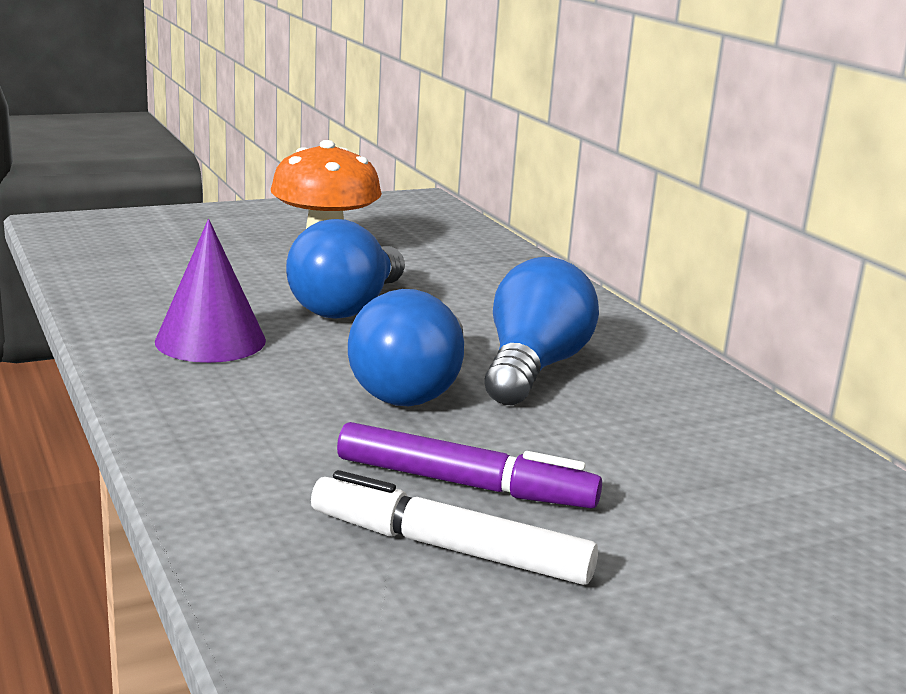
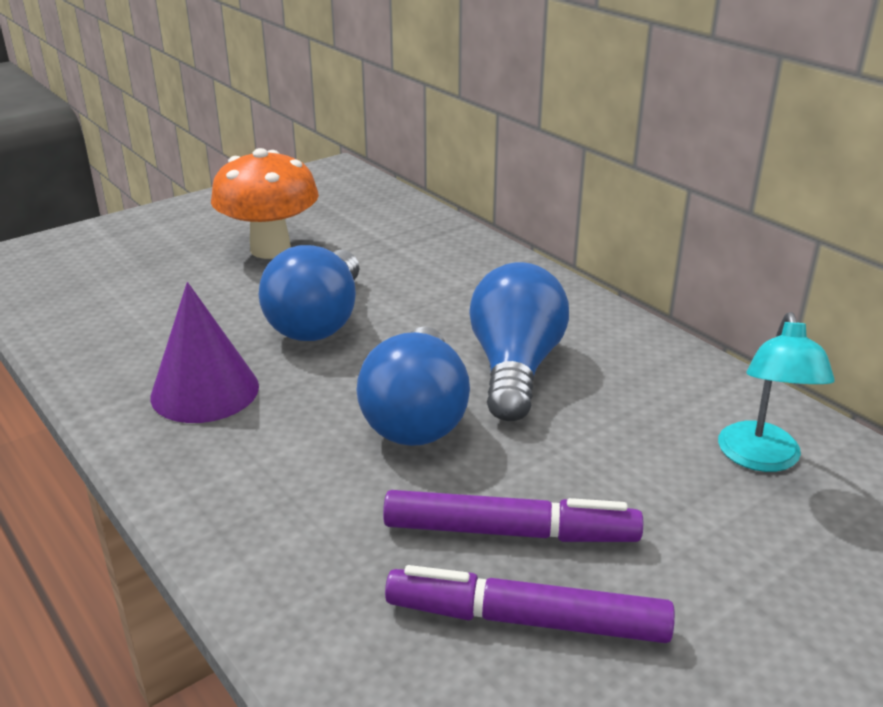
camera: 10 degrees left, 10 degrees up
white marker [311,470,598,585] -> purple marker [385,565,675,643]
none -> turquoise lamp [718,312,835,472]

